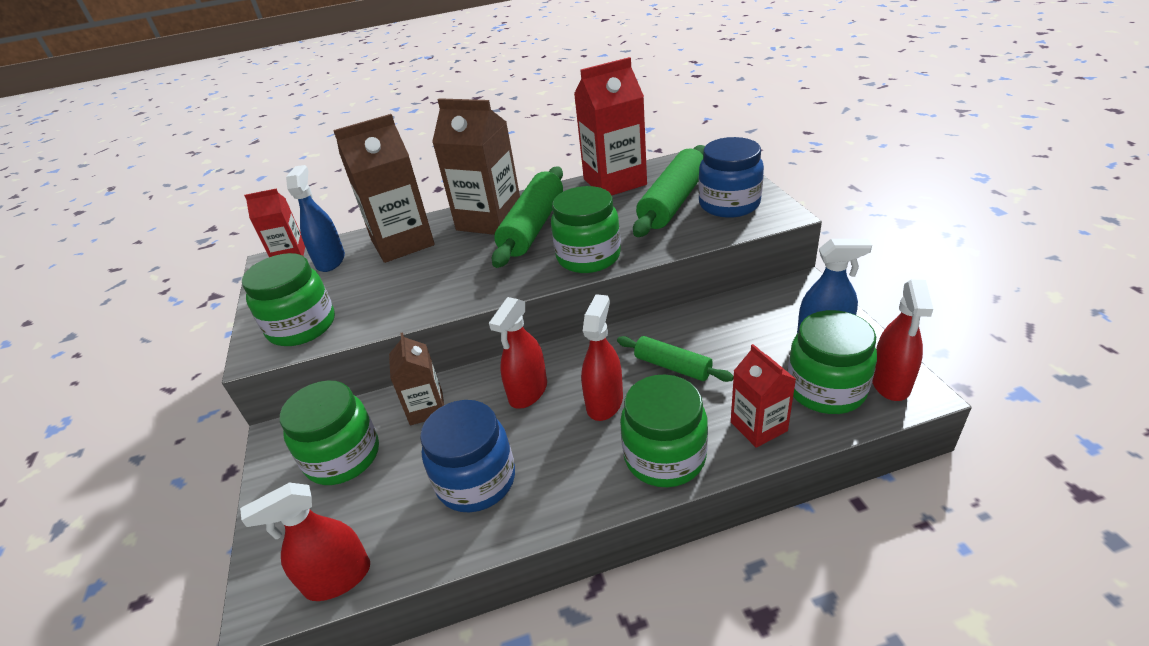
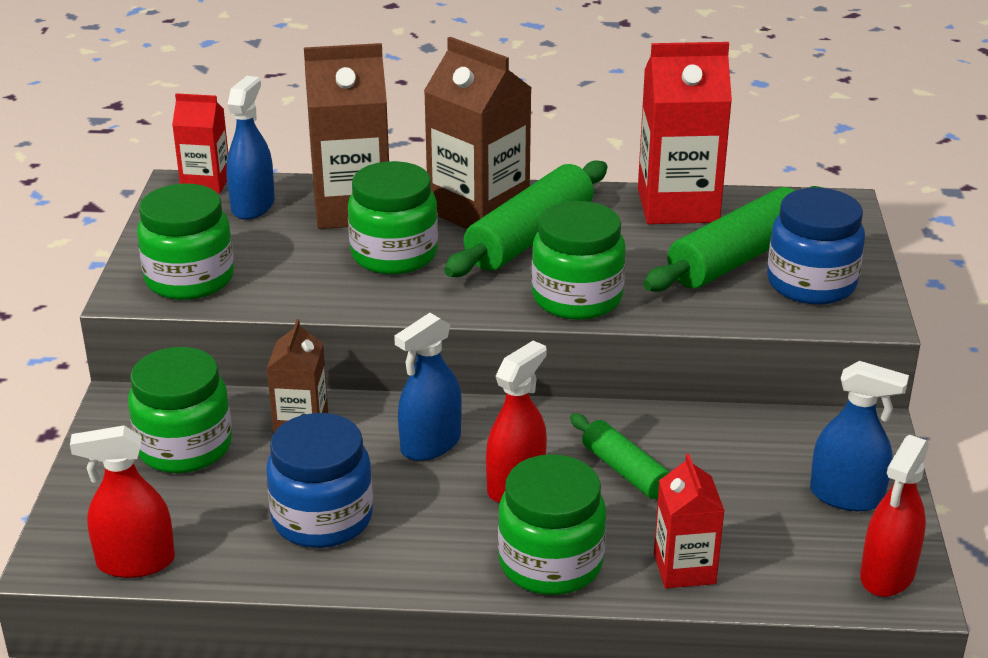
camera: 15 degrees right, 5 degrees down
red spray bottle [489,297,547,409] -> blue spray bottle [394,313,462,461]
green jar [787,310,877,414] -> green jar moved to [348,161,438,275]

